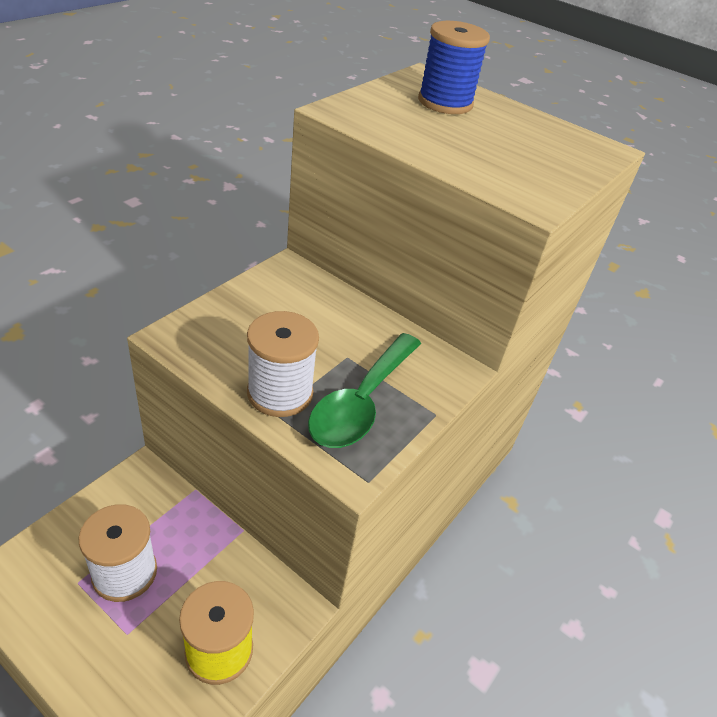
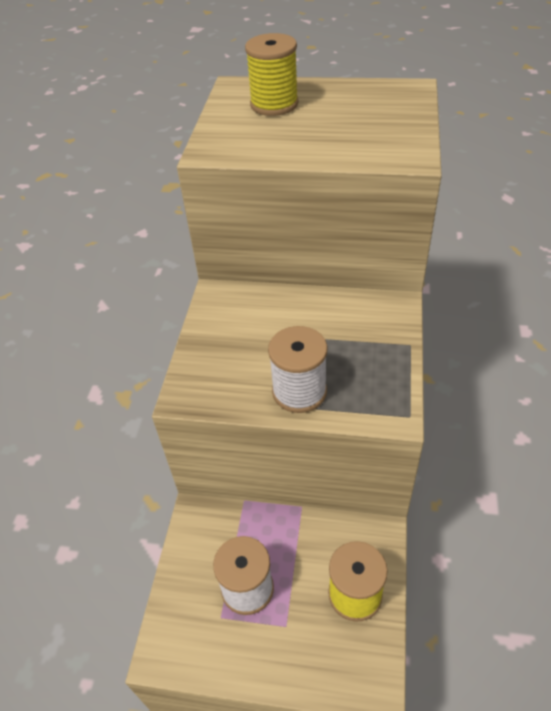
camera: 20 degrees left, 5 degrees up
green spoon [308,333,421,448] -> none
blue spool [418,21,490,114] -> yellow spool [245,33,299,116]

